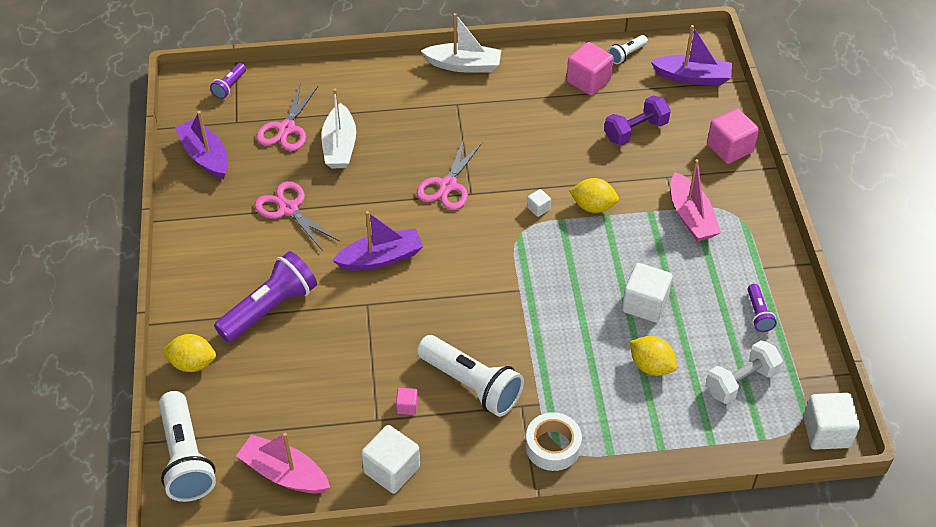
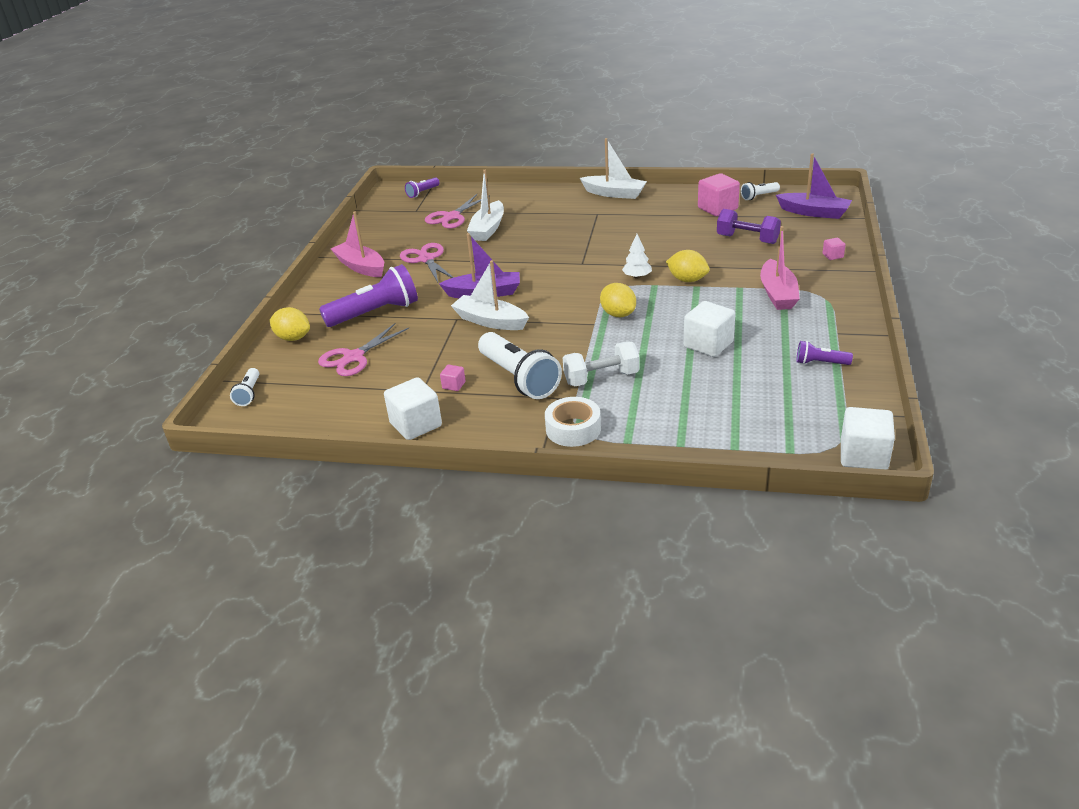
camera: 20 degrees right, 15 degrees down
white flashlight [159,391,216,502] -> white flashlight [230,368,259,406], size x0.49
purple boat [175,111,228,179] -> none
pink boat [236,432,330,493] -> pink boat moved to [331,211,384,277]
pink scissors [417,139,483,210] -> pink scissors moved to [318,323,409,376]
white cube [527,189,551,217] -> white tree [622,234,652,279]
purple dumbbell [604,95,671,146] -> purple dumbbell turned 45 degrees clockwise [717,209,781,244]
yellow lemon [629,336,677,376] -> yellow lemon moved to [600,283,636,317]
white dumbbell [706,340,783,404] -> white dumbbell moved to [563,341,640,386]
pink cube [707,108,759,164] -> pink cube [823,238,846,260], size x0.48
purple flashlight [747,284,777,332] -> purple flashlight turned 90 degrees clockwise [796,341,853,365]
none -> white boat [451,260,529,330]

